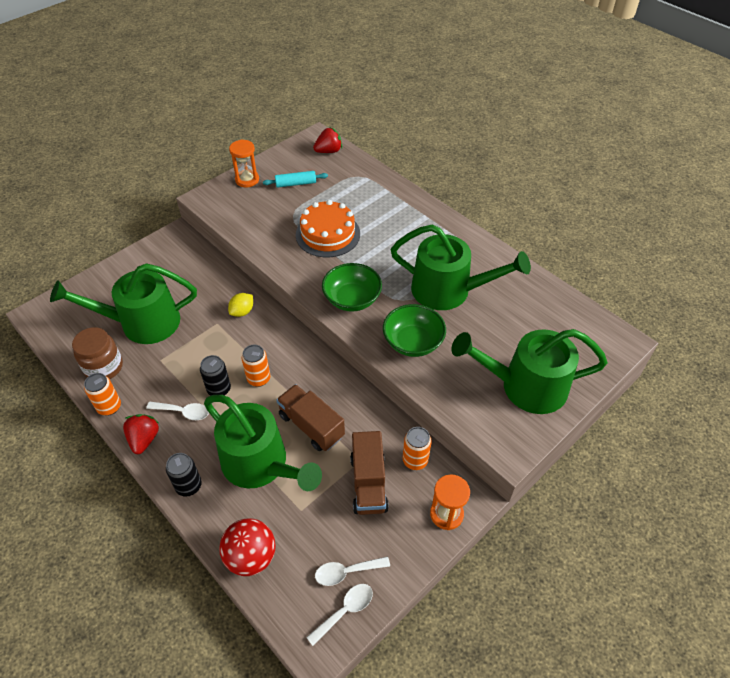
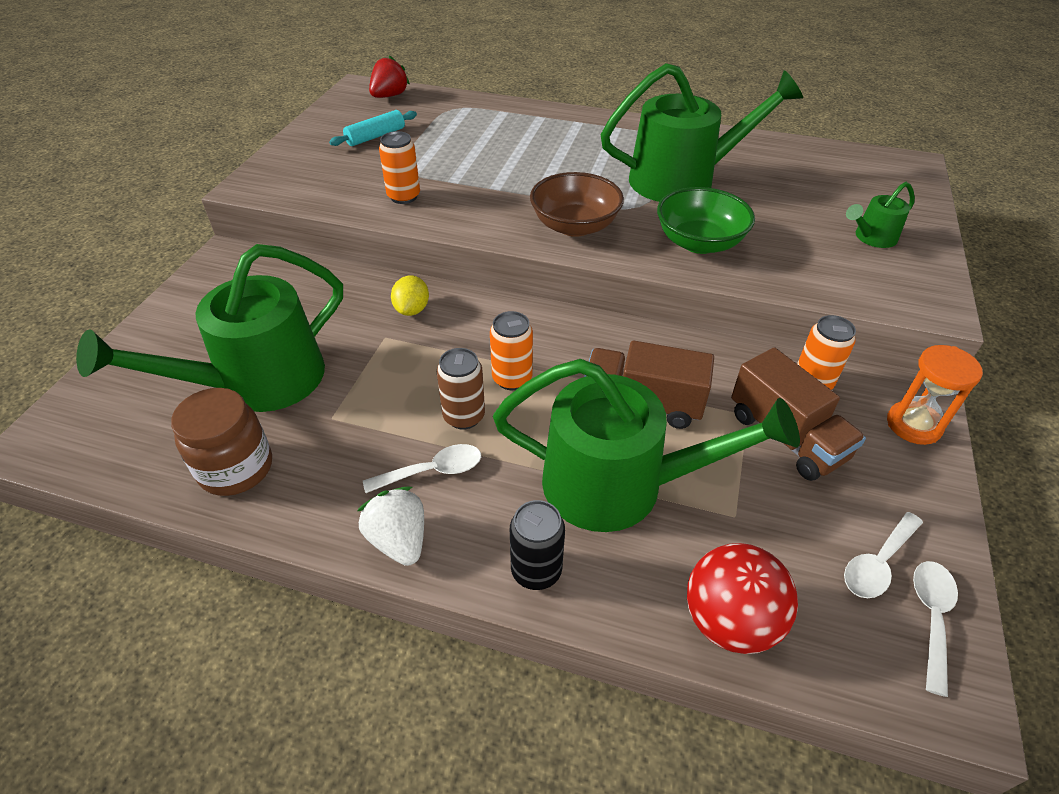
camera: 30 degrees left, 5 degrees down
orange can [84,373,121,416] -> orange can moved to [379,131,420,204]
red strawberry [123,414,159,454] -> white strawberry [357,487,424,566]
black can [200,355,231,396] -> brown can [437,348,485,430]
orange hourglass [229,139,259,187] -> none
orange cake [296,200,360,257] -> none
green bowl [322,263,382,312] -> brown bowl [530,172,624,237]
green watering can [451,329,608,414] -> green watering can [846,182,915,248], size x0.45

